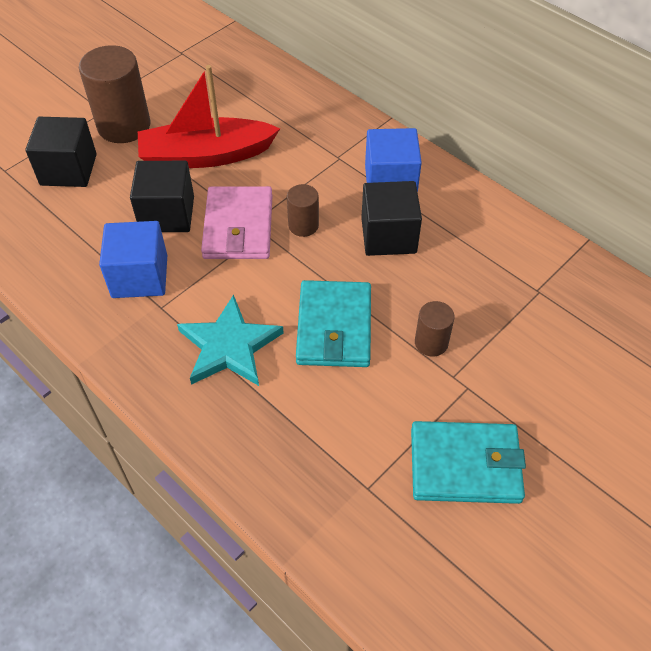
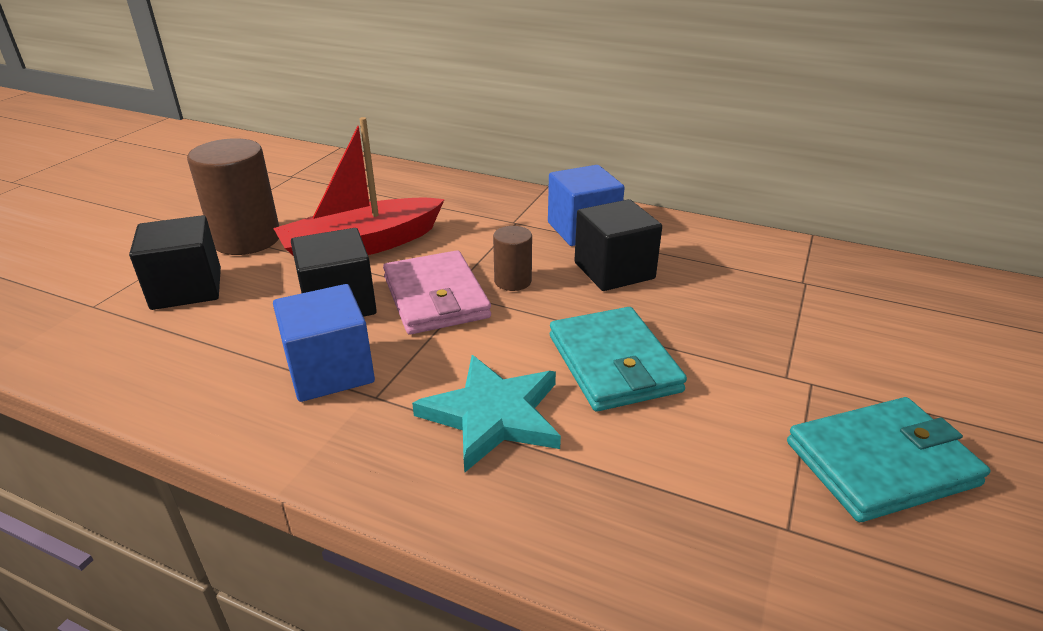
camera: 20 degrees left, 20 degrees down
brown cylinder [415,301,455,357] -> none

